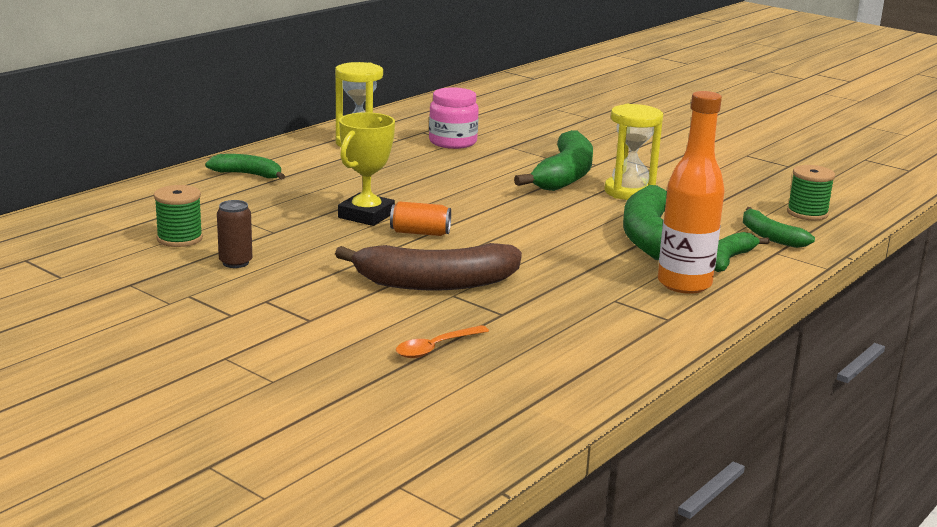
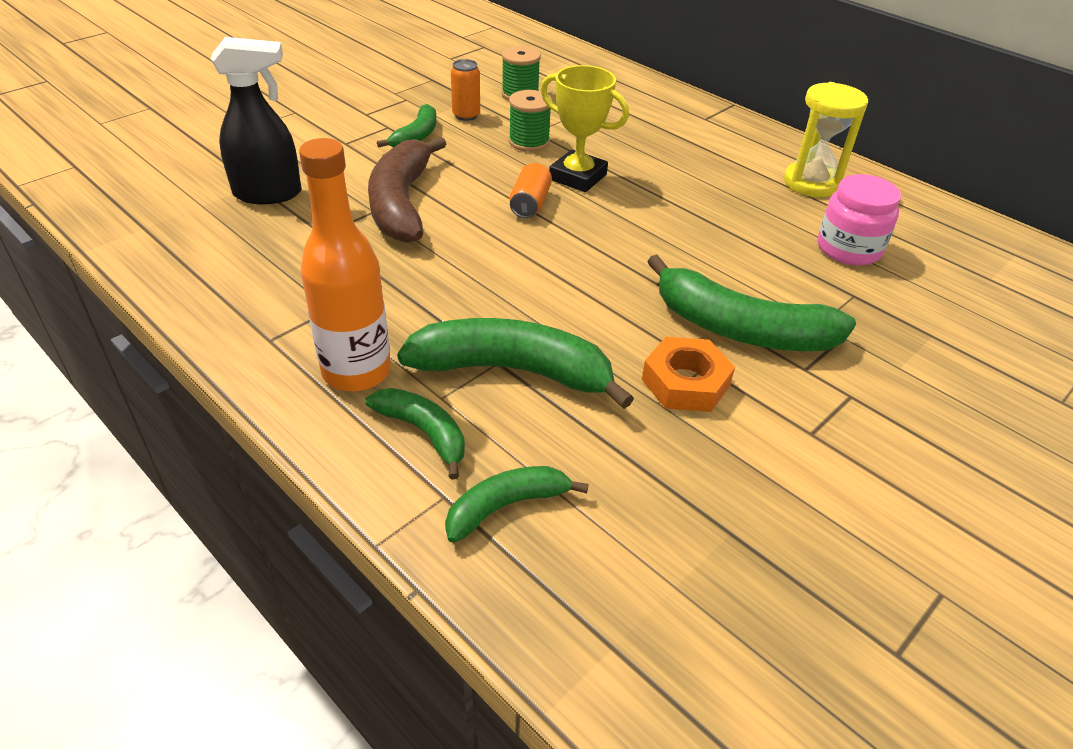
camera: 95 degrees right, 20 degrees up
green banana [205,154,285,180] -> green banana moved to [377,104,437,148]
brown can [217,200,252,268] -> orange can [451,59,480,121]
orange spoon [396,325,489,358] -> black spray bottle [210,37,302,204]
yellow hourglass [605,104,663,200] -> orange nut [642,337,735,412]
green spool [787,165,835,220] -> green spool moved to [509,90,552,152]

